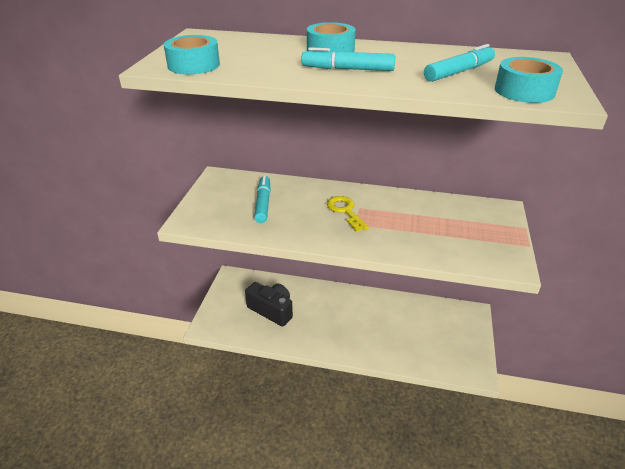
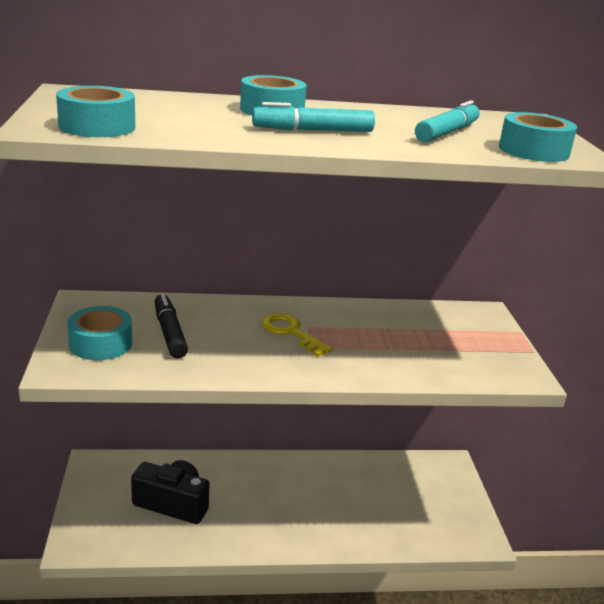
camera: 20 degrees left, 10 degrees down
turquoise marker [254,175,271,223] -> black marker [154,293,188,358]
none -> turquoise tape [67,306,132,360]

